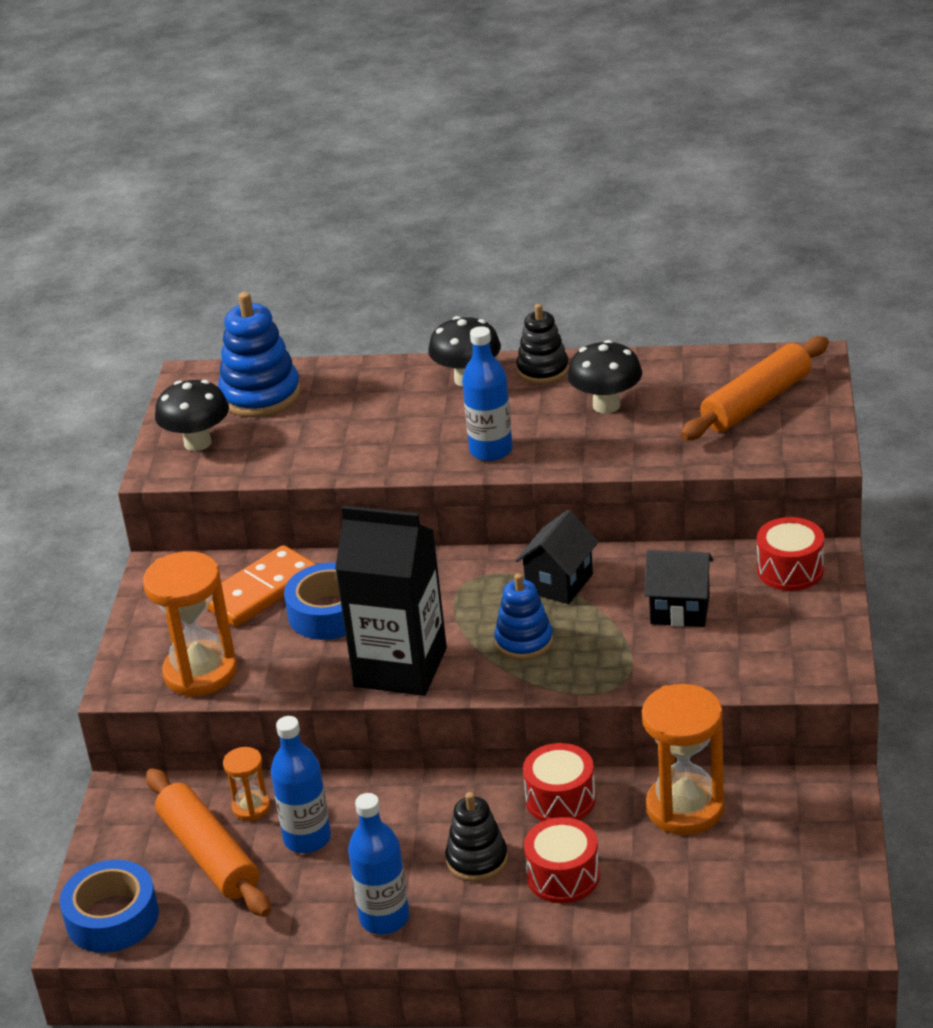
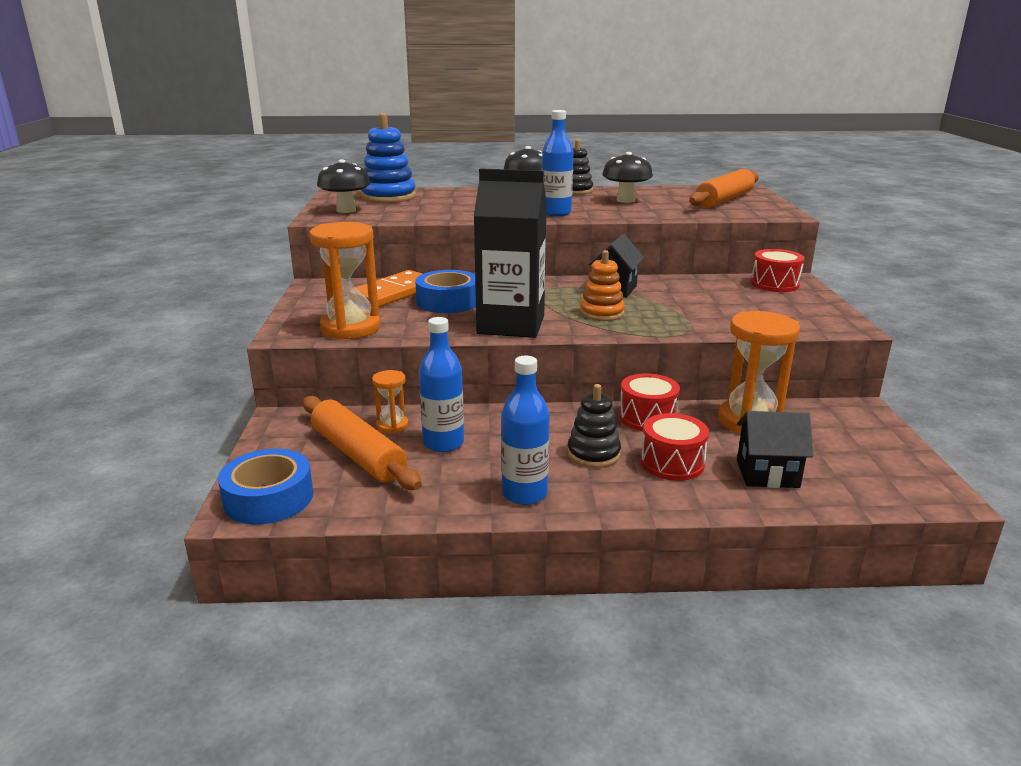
camera: 10 degrees left, 10 degrees down
blue stacking toy [494,573,553,660] -> orange stacking toy [580,250,625,321]
black house [644,550,713,627] -> black house moved to [737,411,813,488]

